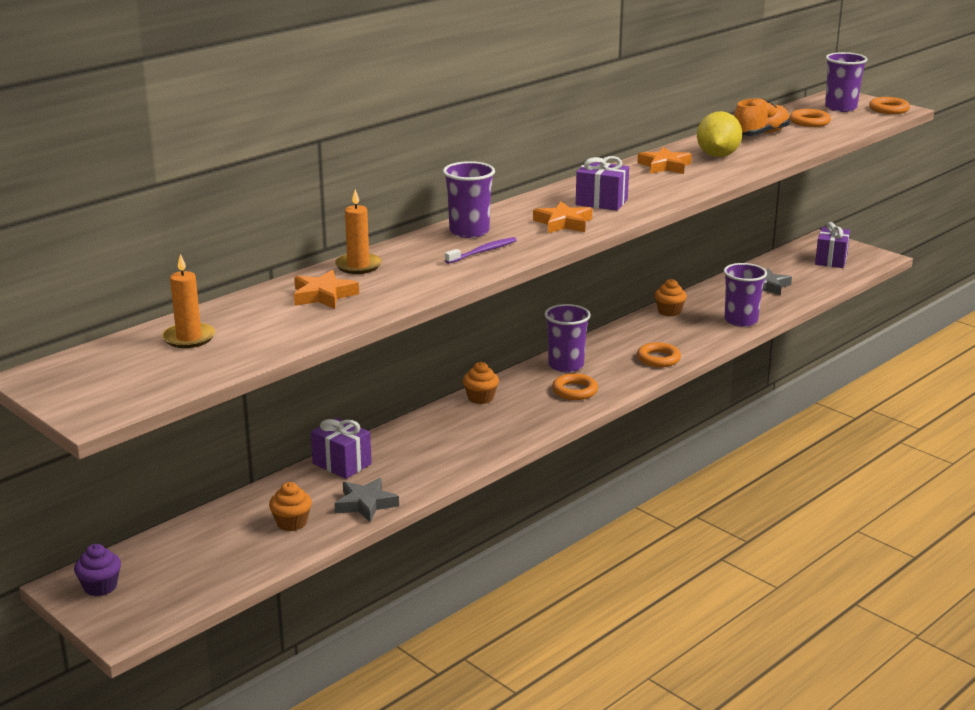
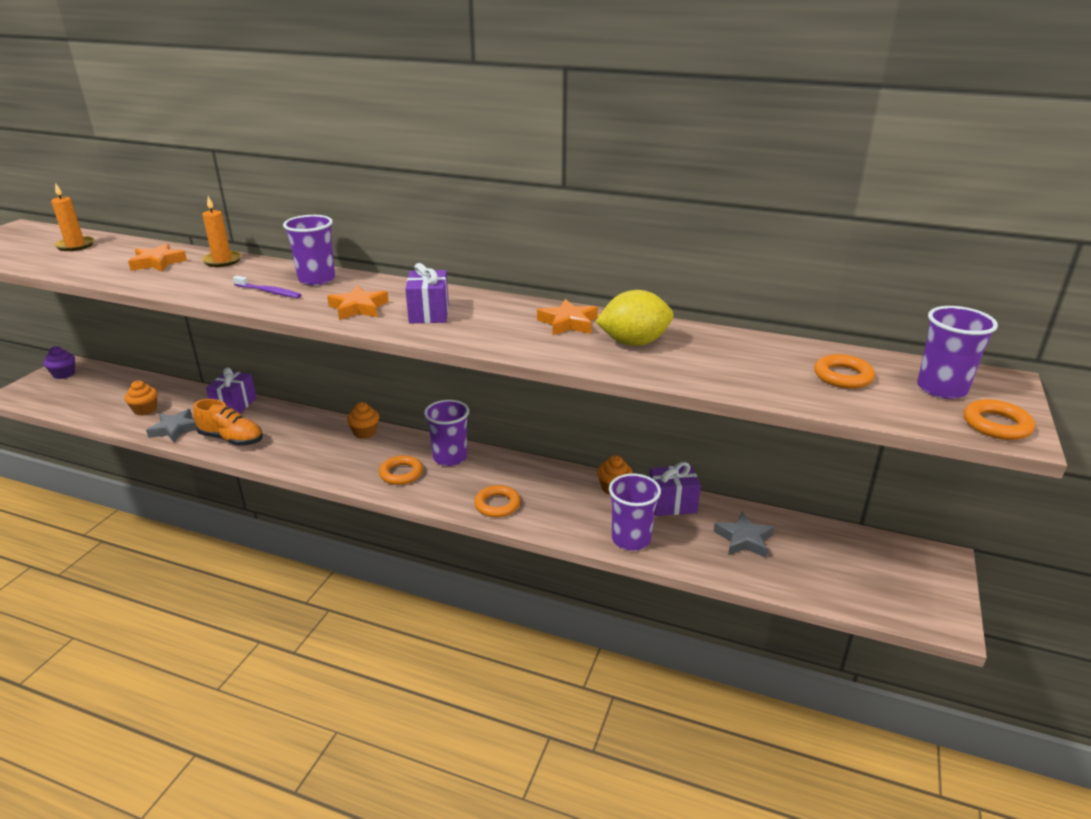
camera: 65 degrees right, 5 degrees up
orange shoe [734,98,790,136] -> orange shoe moved to [193,399,263,446]
purple gift [815,222,850,268] -> purple gift moved to [649,462,701,516]

